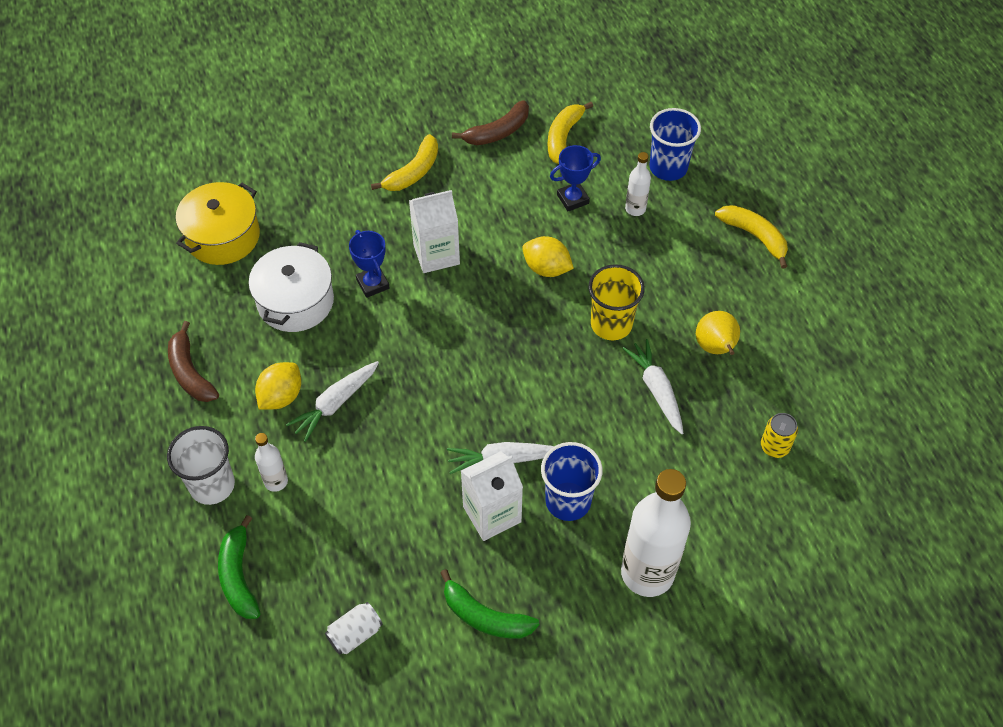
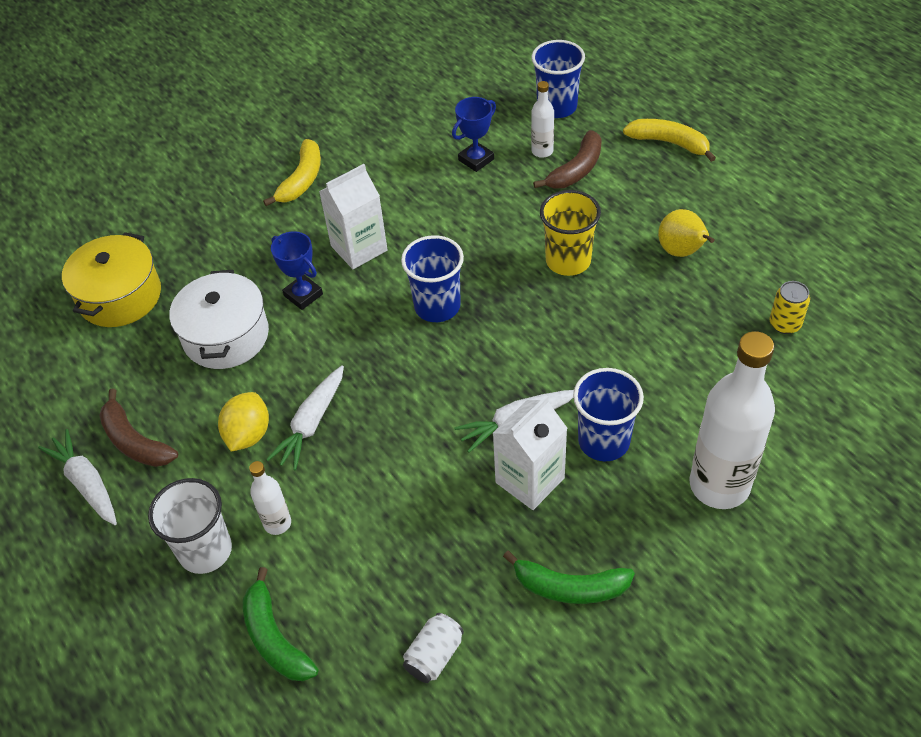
camera: 15 degrees left, 5 degrees down
brown banana [452,100,529,145] -> brown banana moved to [533,130,602,189]
yellow lemon [522,236,574,277] -> none
yellow banana [548,102,593,164] -> none
white carrot [622,339,683,434] -> white carrot moved to [38,429,117,525]
none -> blue cup [401,235,464,322]

